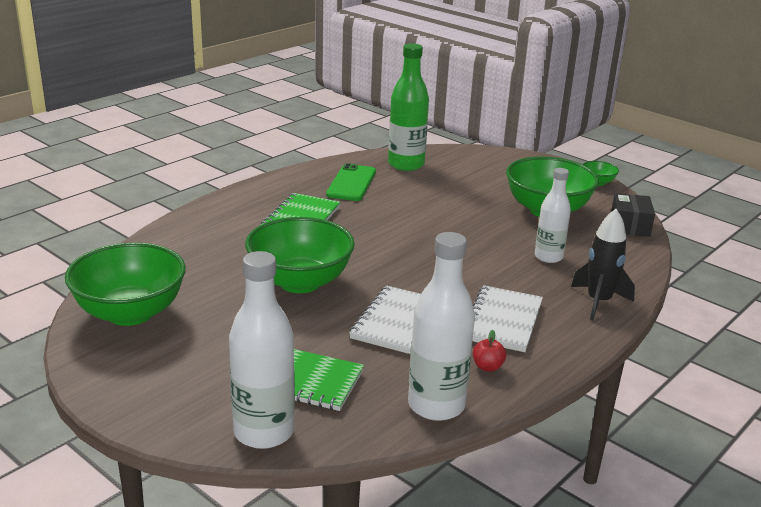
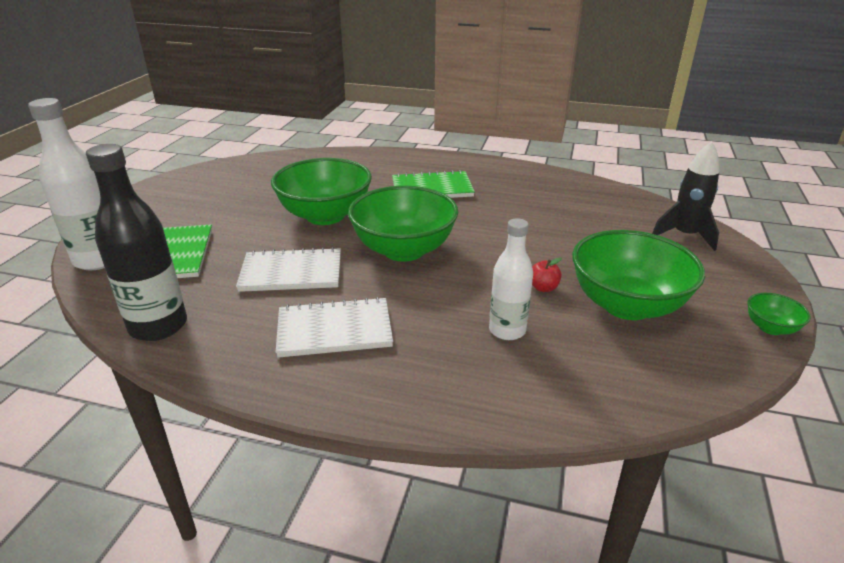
camera: 65 degrees right, 5 degrees up
green bowl [65,242,186,326] -> green bowl moved to [348,186,458,262]
green phone [326,163,376,201] -> none
green bottle [388,43,429,171] -> none
white bottle [408,232,475,421] -> black bottle [86,144,187,341]
red apple [473,330,506,372] -> red apple moved to [532,258,562,292]
black rocket [571,209,635,320] -> black rocket moved to [652,141,719,251]
black box [611,193,655,237] -> none

